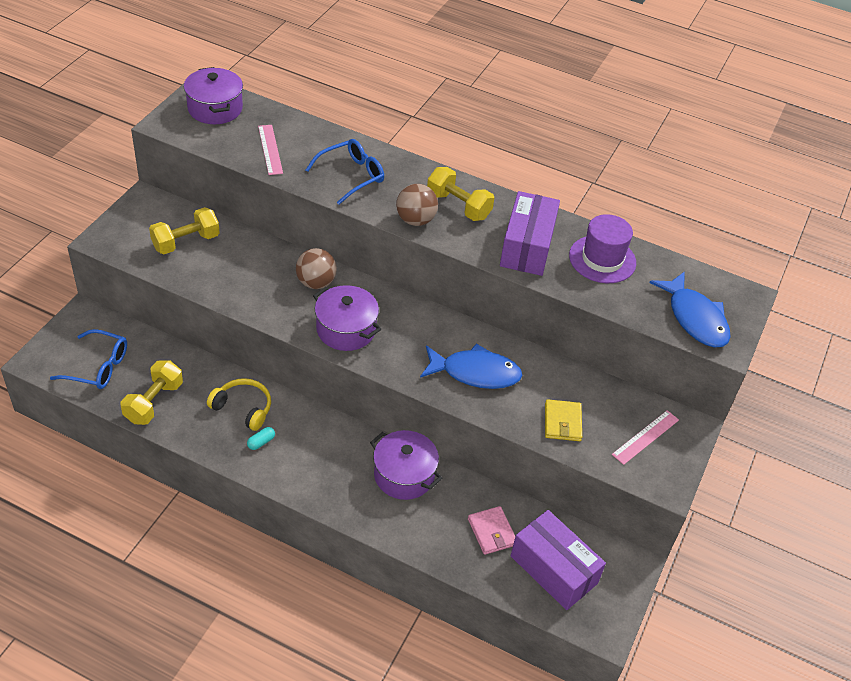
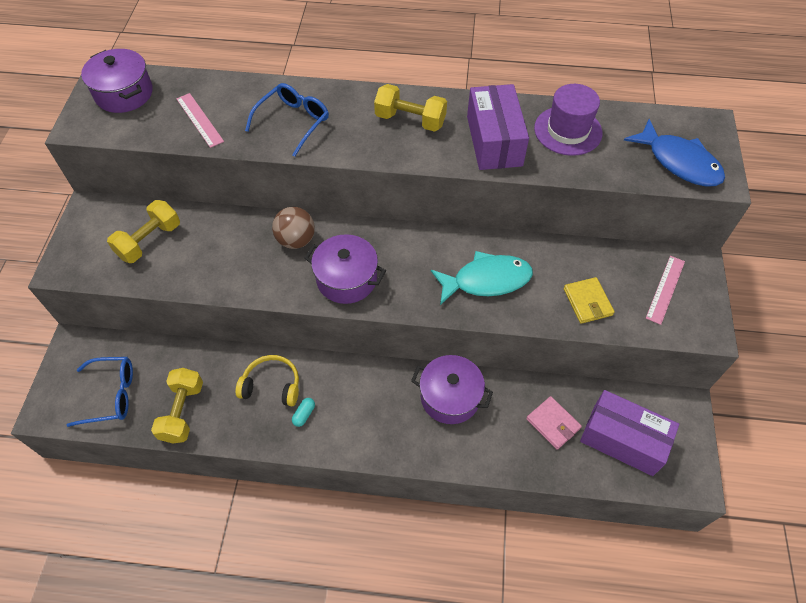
camera: 15 degrees left, 10 degrees up
brown ball [396,184,438,226] -> none
blue fish [420,343,522,389] -> turquoise fish [431,251,533,305]

